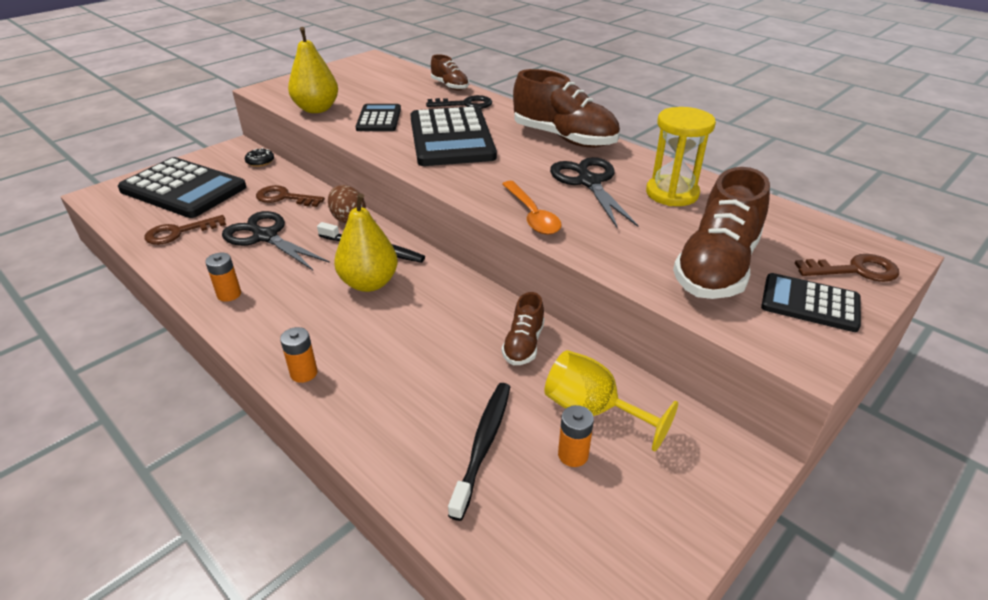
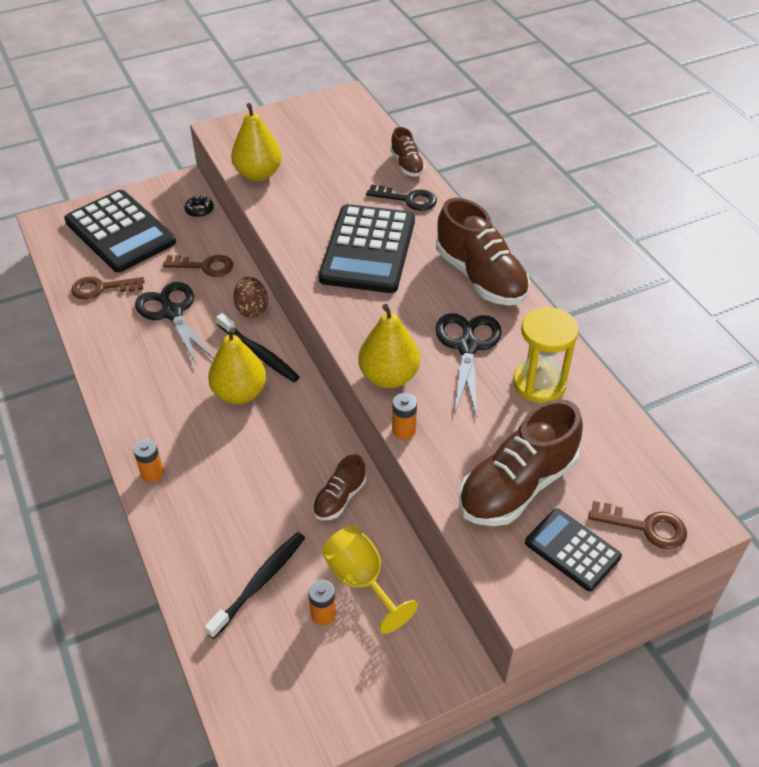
camera: 20 degrees right, 10 degrees up
orange battery [205,252,241,302] -> orange battery moved to [392,393,417,440]
brown key [256,185,325,207] -> brown key turned 150 degrees clockwise [163,255,233,277]
black calculator [356,104,401,131] -> none
orange spoon [502,181,562,235] -> yellow pear [358,304,420,388]

